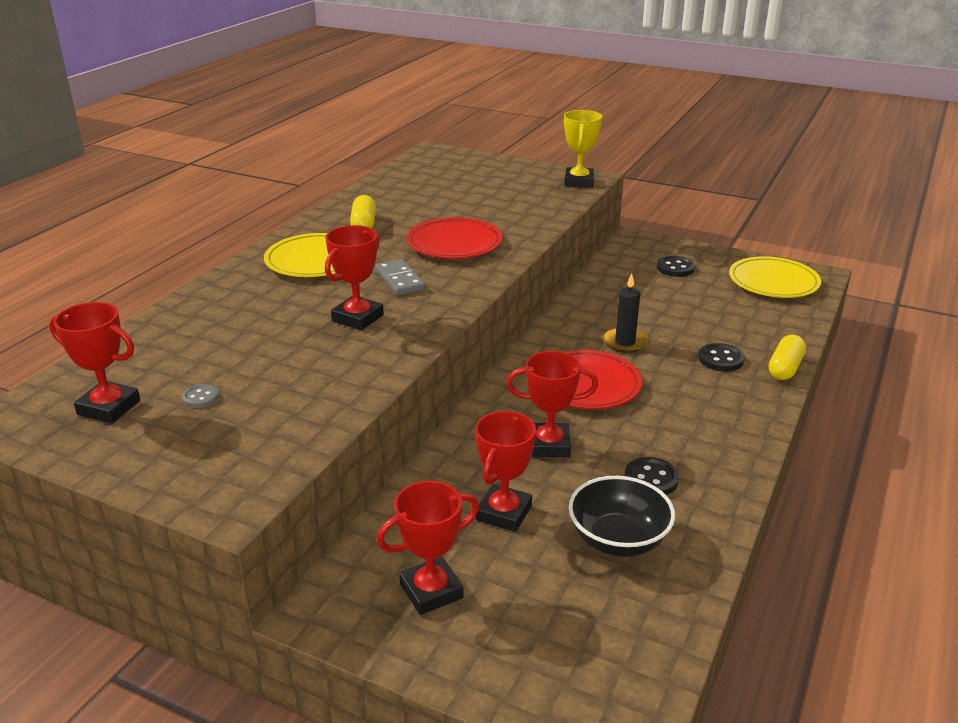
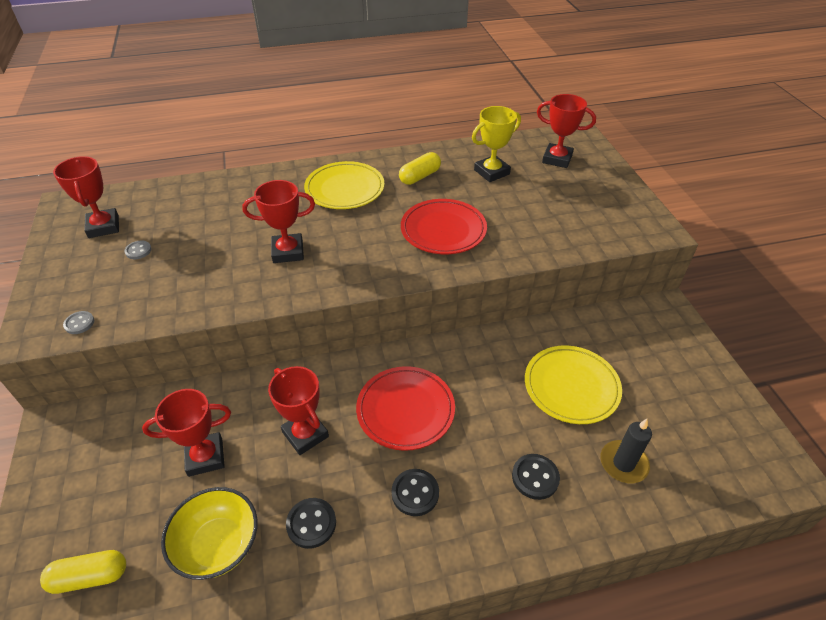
camera: 50 degrees right, 15 degrees up
grey domino [375,259,425,295] -> none
red trophy [376,481,479,615] -> red trophy moved to [537,94,596,168]
yellow trophy [564,110,602,187] -> yellow trophy moved to [472,106,521,182]
black bowl [568,476,675,557] -> yellow bowl [161,487,258,580]
black candle [603,274,648,353] -> black candle moved to [600,419,652,483]
black button [657,256,695,277] -> black button moved to [392,469,439,516]
yellow plate [729,256,821,298] -> yellow plate moved to [525,346,622,424]
yellow capsule [769,335,806,380] -> yellow capsule moved to [40,550,126,594]
none -> grey button [63,311,94,334]

